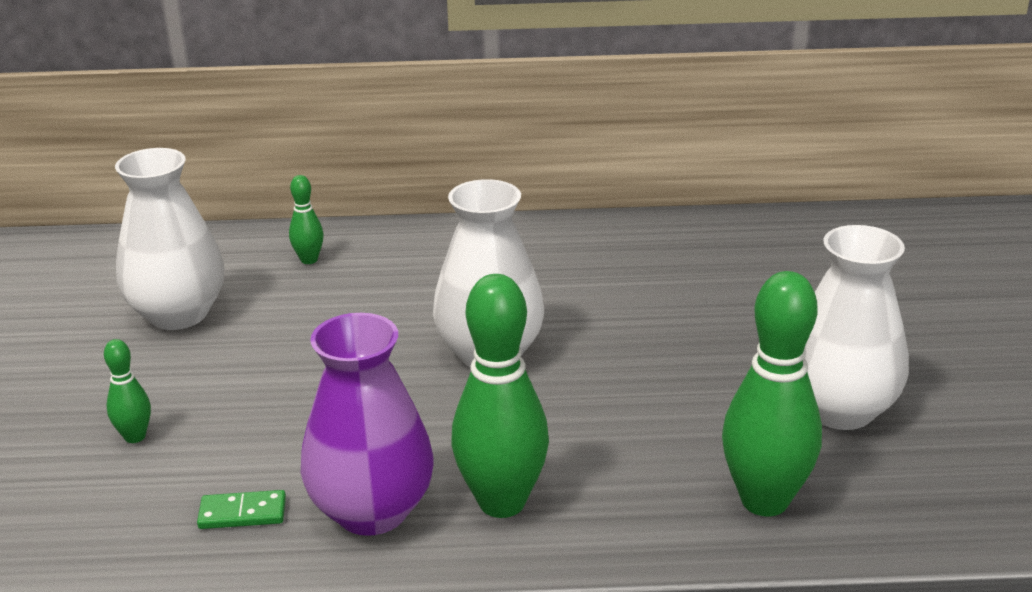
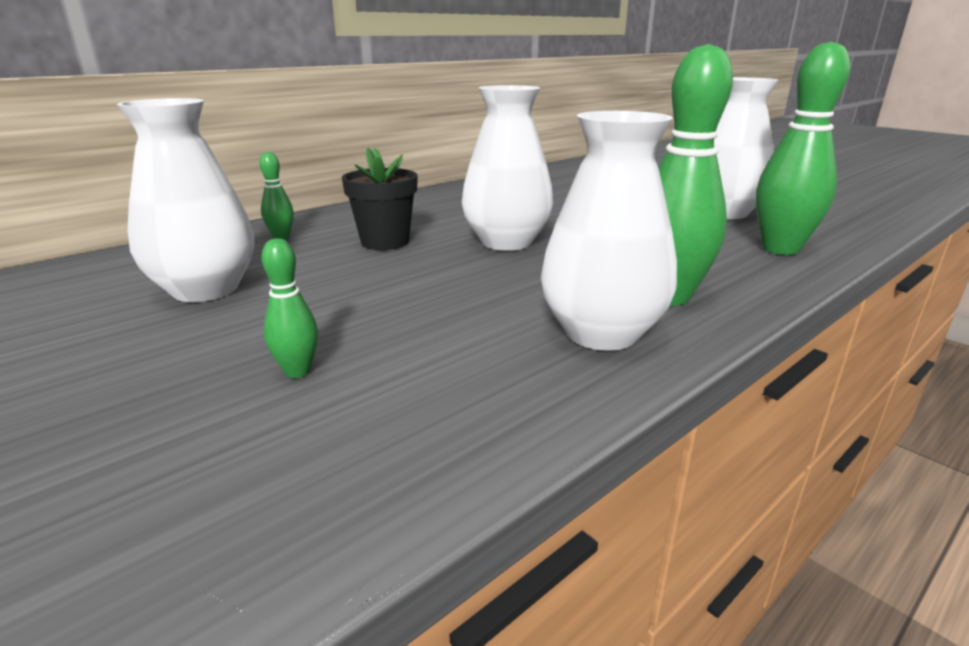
camera: 40 degrees left, 5 degrees down
green domino [197,490,286,529] -> none
purple vase [301,313,434,536] -> white vase [541,111,677,351]
none -> black flower pot [342,148,418,250]

